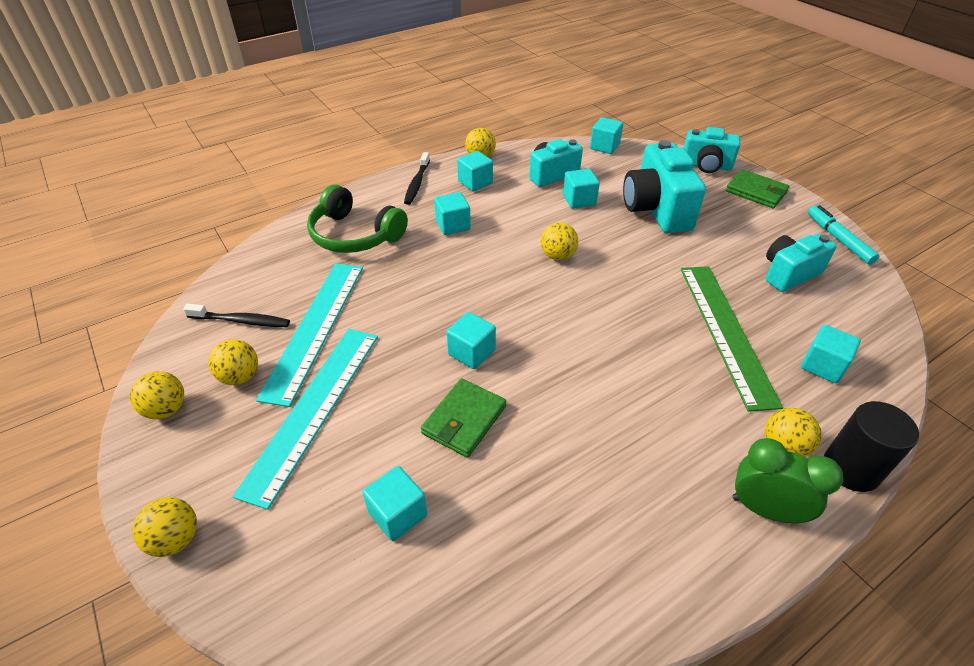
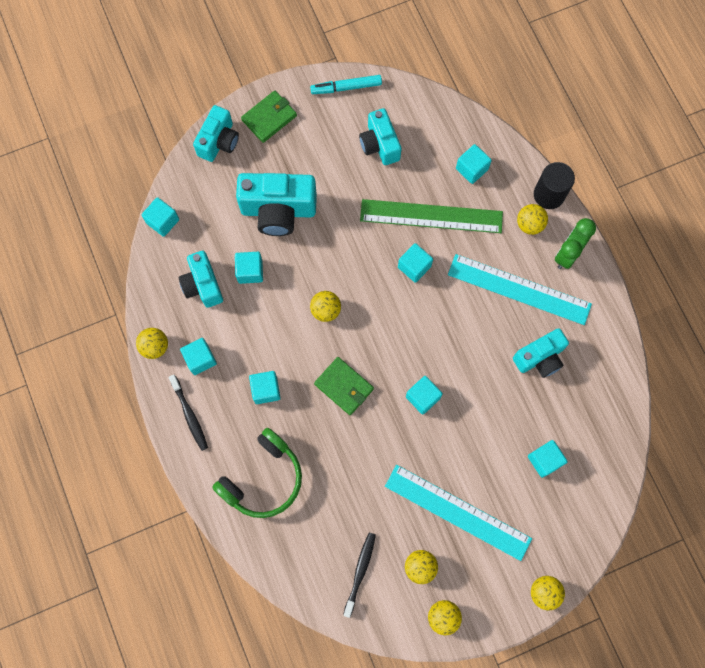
camera: 80 degrees left, 30 degrees up
turquoise ruler [256,263,363,407] -> turquoise ruler moved to [448,254,592,325]
black toothbrush [404,152,430,205] -> black toothbrush turned 45 degrees clockwise [169,375,208,451]
green wallet [421,378,506,458] -> green wallet moved to [314,357,374,415]
none -> turquoise cube [398,243,433,283]
none -> turquoise camera [513,328,569,378]

